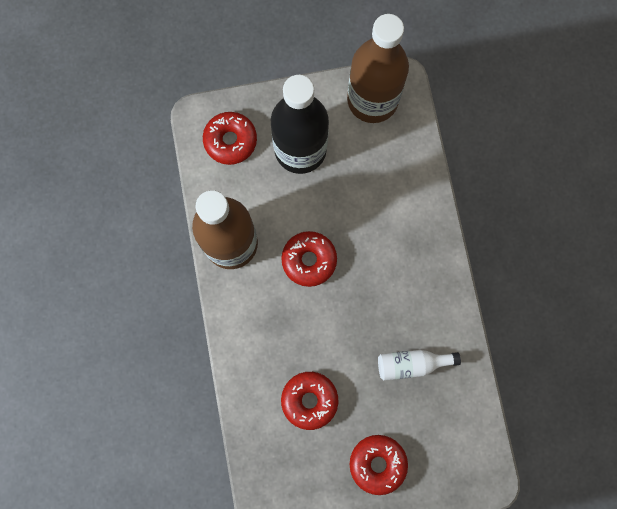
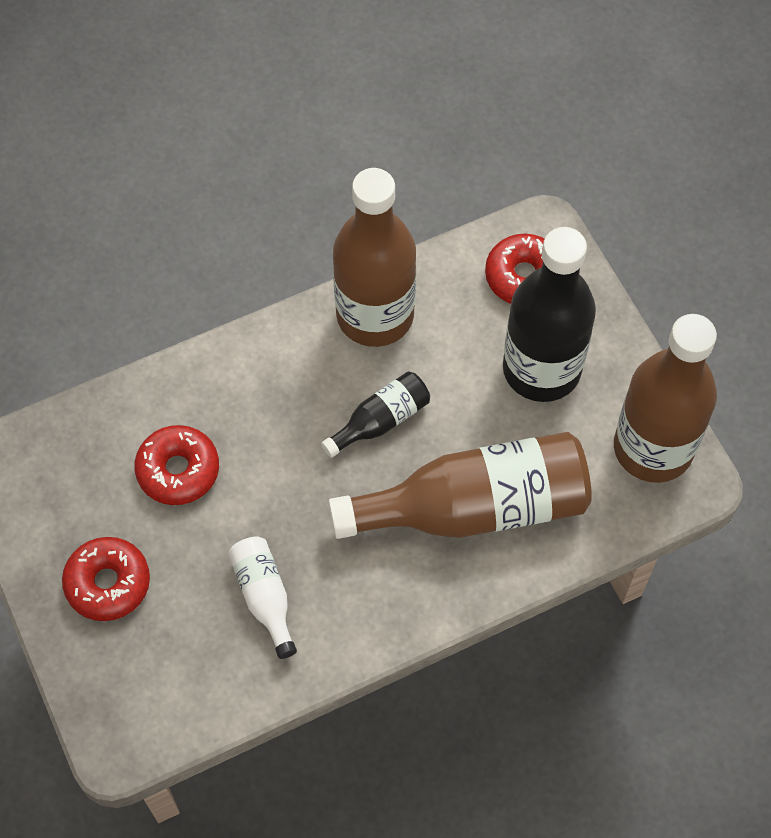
camera: 75 degrees right, 15 degrees down
red donut [281,231,337,287] -> black bottle [321,371,430,458]
none -> brown bottle [328,432,592,539]

